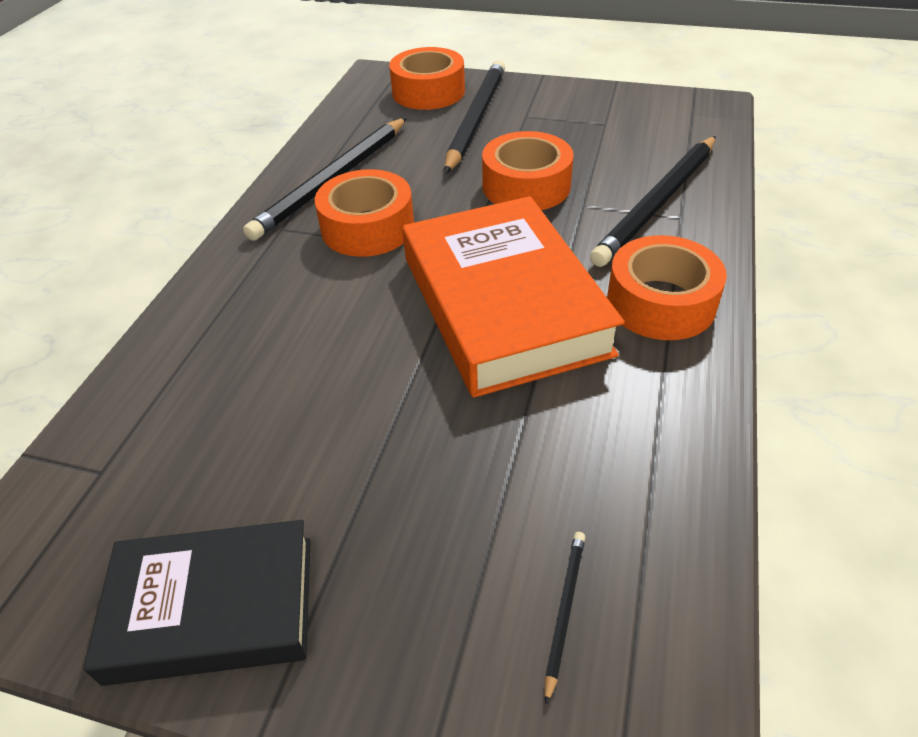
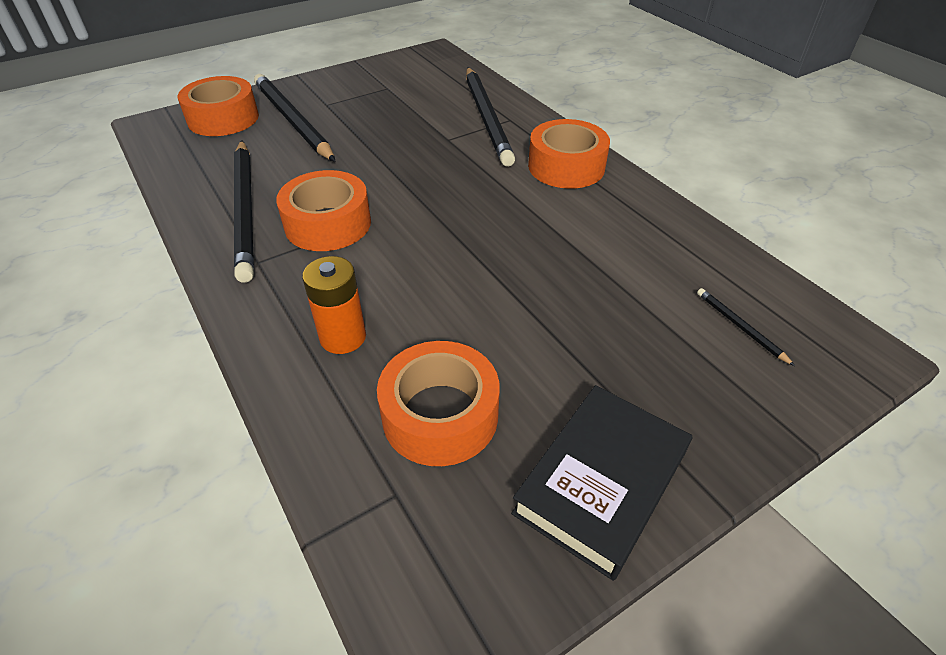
camera: 50 degrees left, 0 degrees up
orange book [402,196,625,398] -> none
orange tape [482,131,574,210] -> orange tape moved to [377,341,500,466]
none -> orange battery [302,256,366,354]

